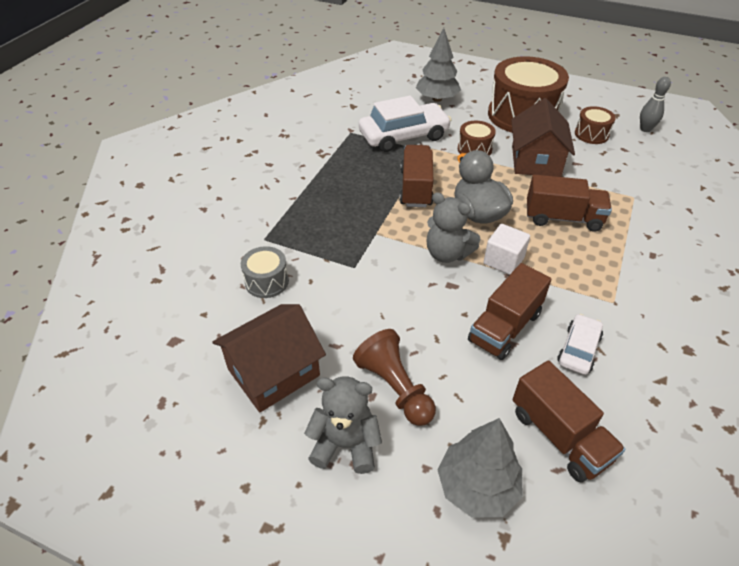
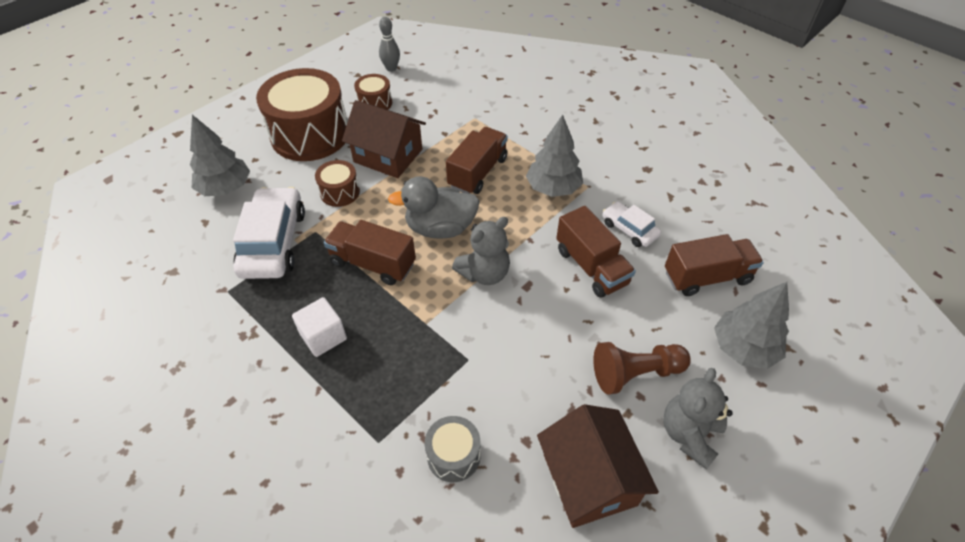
camera: 70 degrees left, 5 degrees up
white cube [483,224,530,275] -> white cube moved to [292,297,347,357]
none -> grey tree [526,115,583,197]

